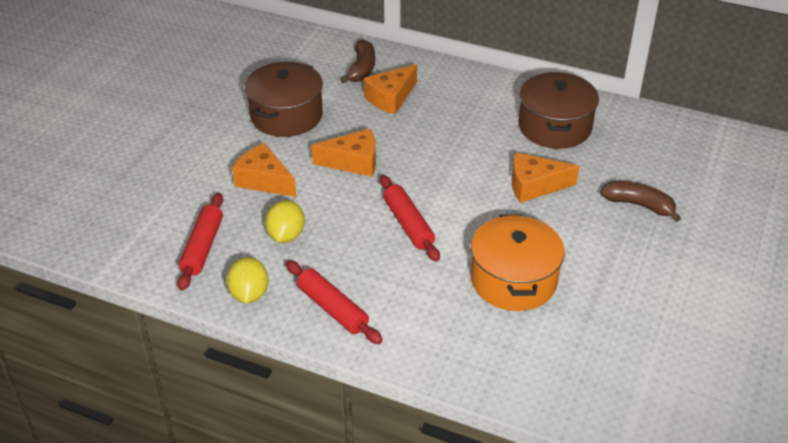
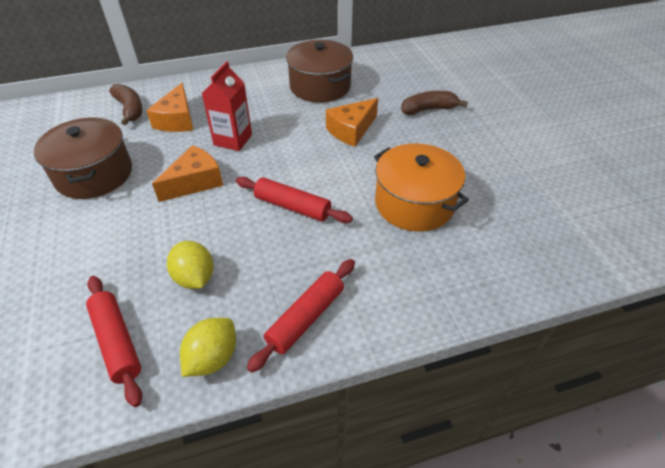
camera: 40 degrees left, 5 degrees up
yellow lemon [226,257,268,303] -> yellow lemon turned 75 degrees clockwise [180,318,236,377]
orange cheese [232,143,296,197] -> none
red rolling pin [286,260,383,344] -> red rolling pin turned 60 degrees counterclockwise [247,259,355,373]
none -> red carton [202,61,252,151]

